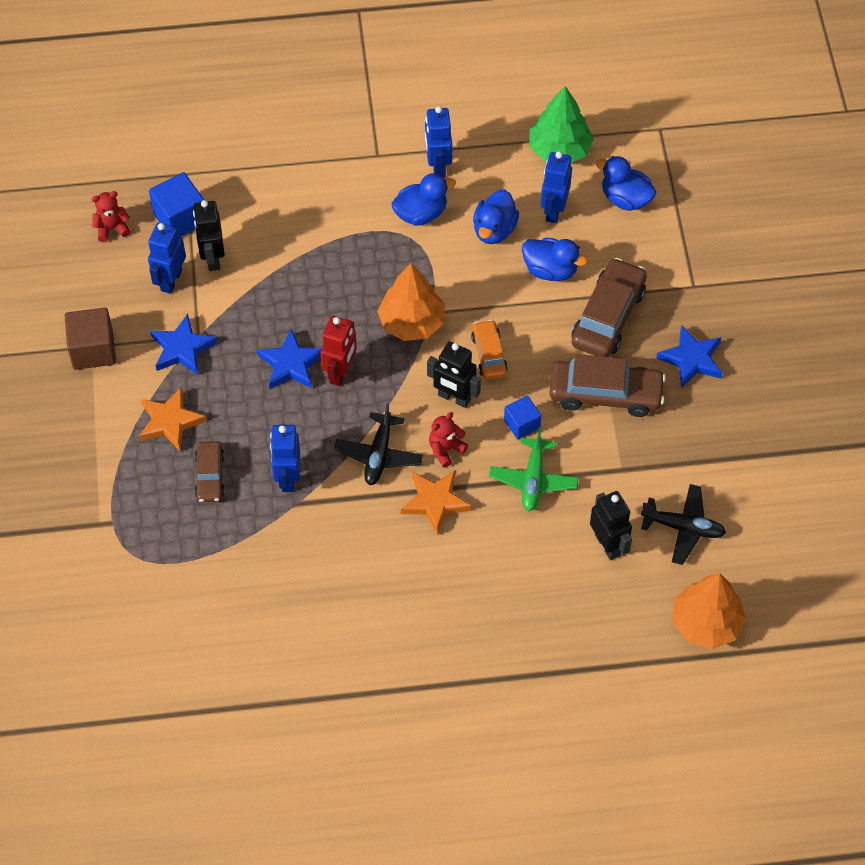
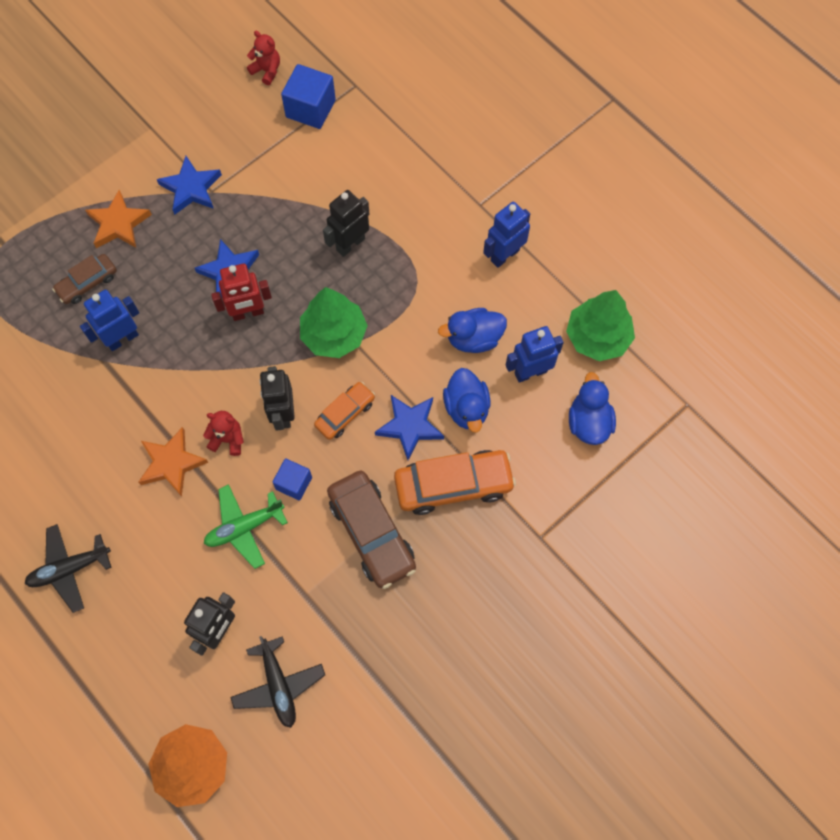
camera: 55 degrees right, 10 degrees up
brown cube [64,308,116,370] -> none
blue robot [148,223,186,294] -> none
black robot [193,200,225,271] -> black robot moved to [323,190,370,257]
black plane [334,403,423,485] -> black plane moved to [24,524,112,613]
orange tree [377,264,445,341] -> green tree [300,287,368,358]
blue duck [391,173,456,226] -> none
brown car [572,258,647,357] -> orange car [394,450,516,515]
blue star [656,325,722,388] -> blue star moved to [375,395,444,460]

